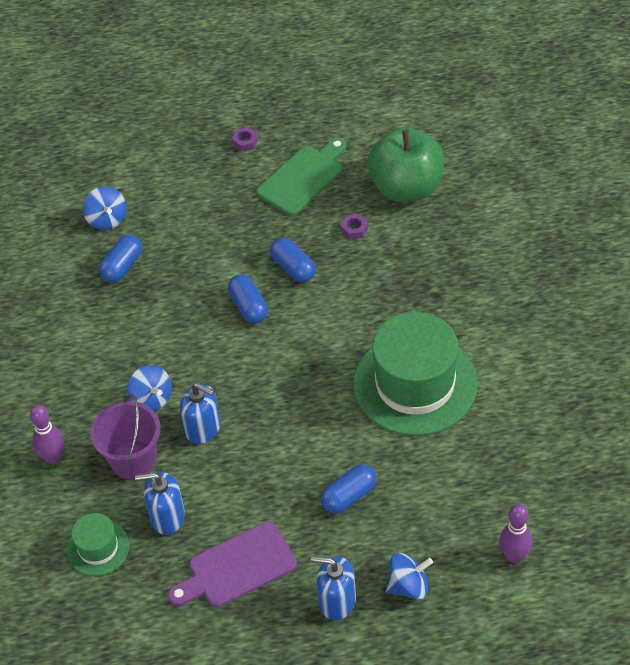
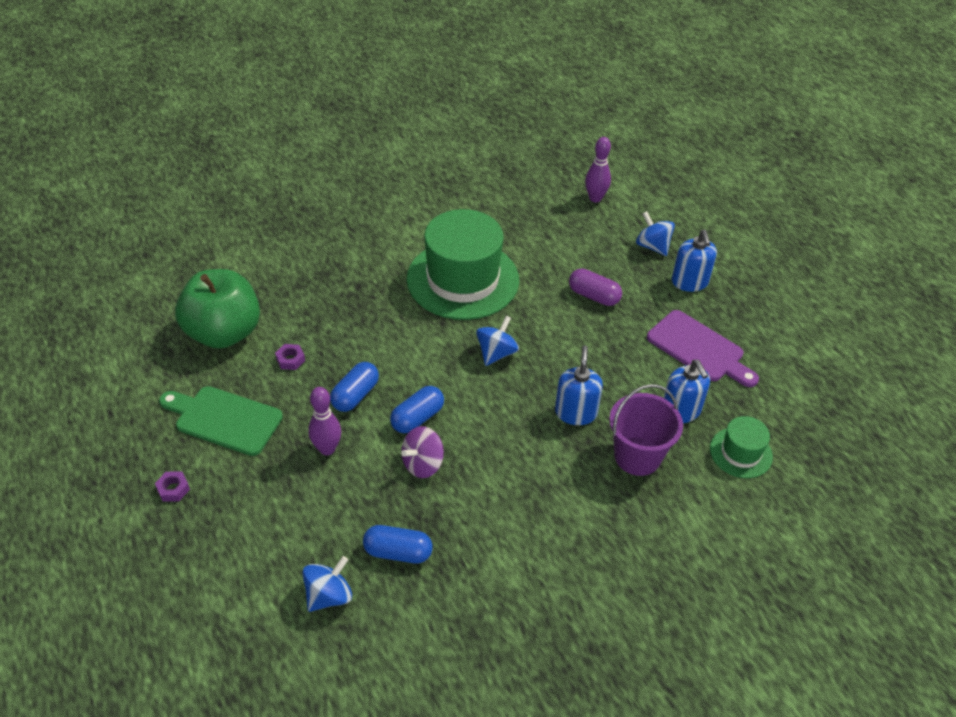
camera: 115 degrees left, 5 degrees down
purple bowling pin [30,405,65,464] -> purple bowling pin moved to [308,387,341,455]
blue spinning top [127,365,172,412] -> blue spinning top moved to [476,316,519,366]
blue capsule [321,464,377,513] -> purple capsule [569,268,622,306]
none -> purple spinning top [401,426,444,478]

